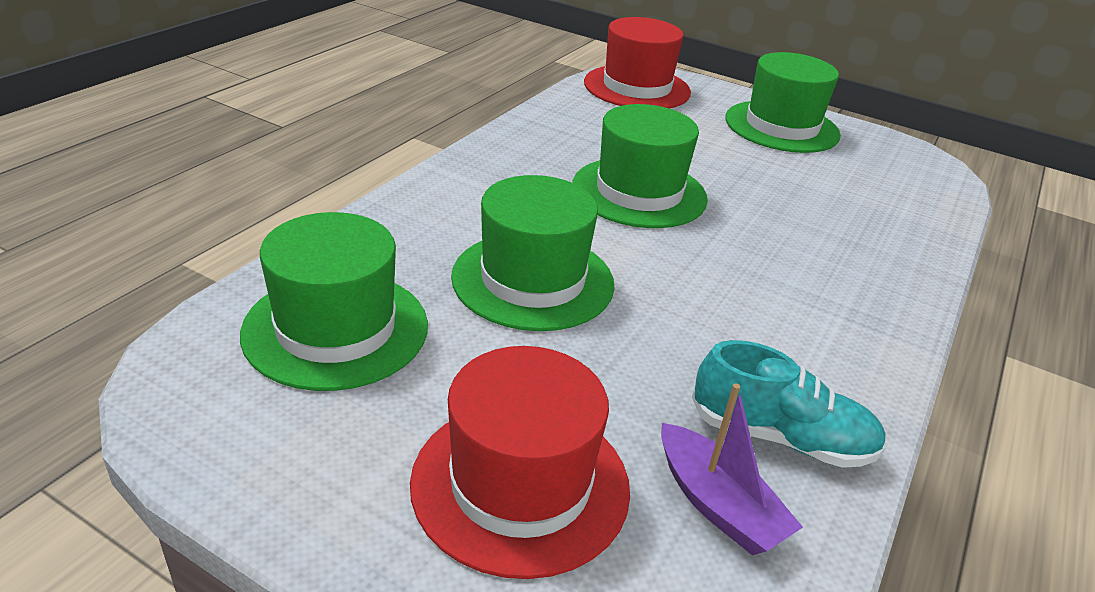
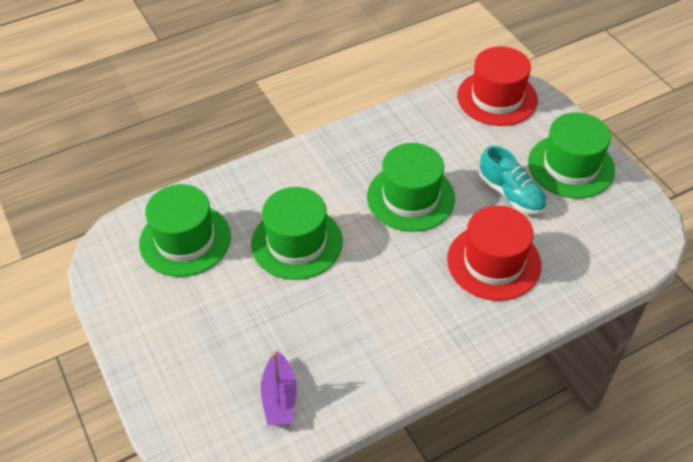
camera: 35 degrees right, 15 degrees up
red hat [410,346,630,579] -> red hat moved to [447,206,541,301]
turquoise shoe [692,340,886,468] -> turquoise shoe moved to [478,145,547,215]

